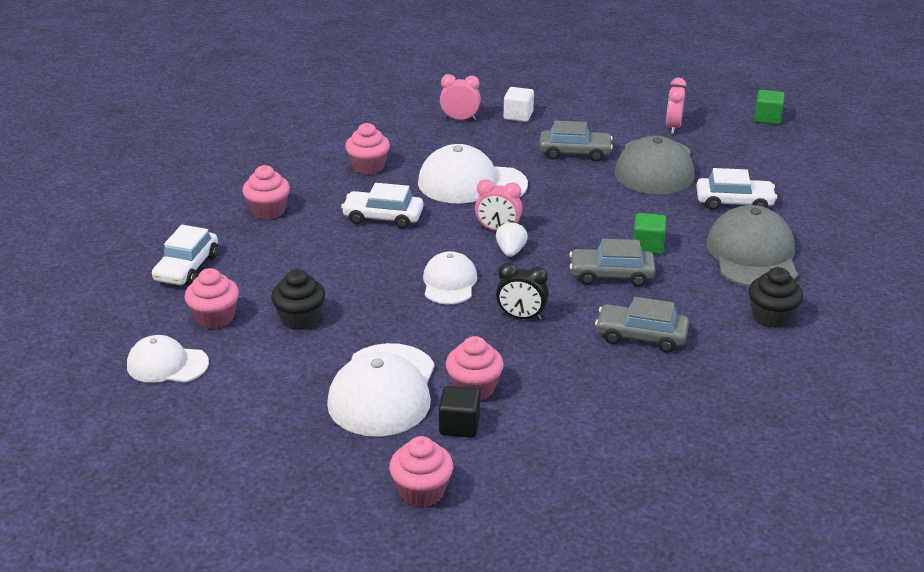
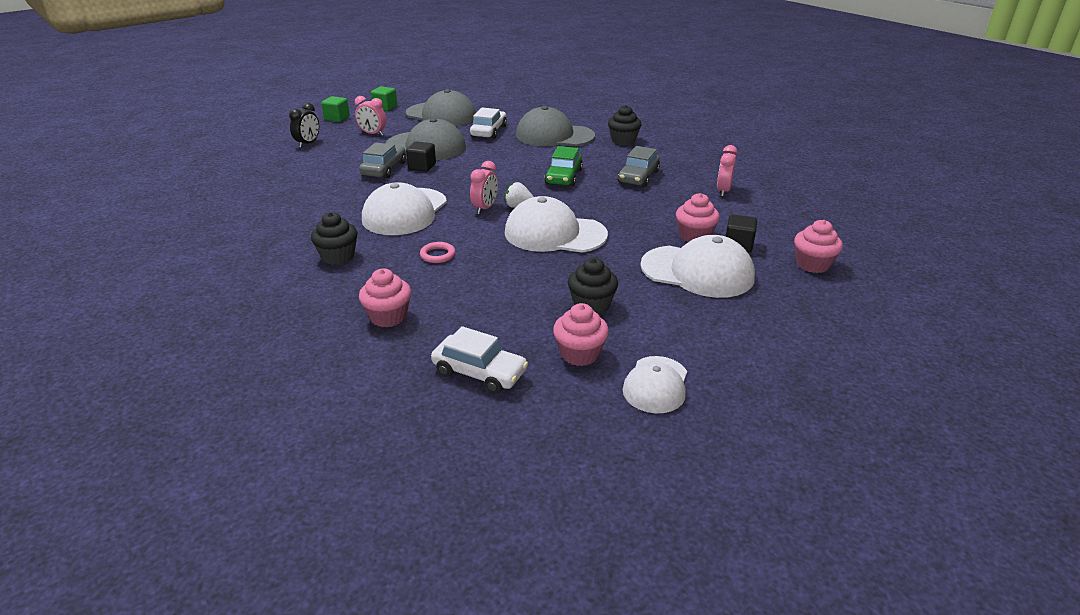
camera: 80 degrees left, 0 degrees up
white car [341,183,423,229] -> pink ring [420,242,456,263]
pink cupcake [345,123,390,175] -> black cupcake [311,212,358,265]
white cap [423,251,478,304] -> white cap [505,196,608,253], size x1.66
pink clock [440,74,481,121] -> pink clock moved to [717,145,738,197]
black clock [496,262,549,320] -> black clock moved to [289,103,319,148]
white cube [504,87,534,122] -> none
grey car [569,239,656,287] -> green car [544,146,583,187]
green cube [633,213,667,255] -> green cube moved to [321,96,350,122]
none -> grey cap [406,89,476,126]
none -> black cube [406,142,436,172]

